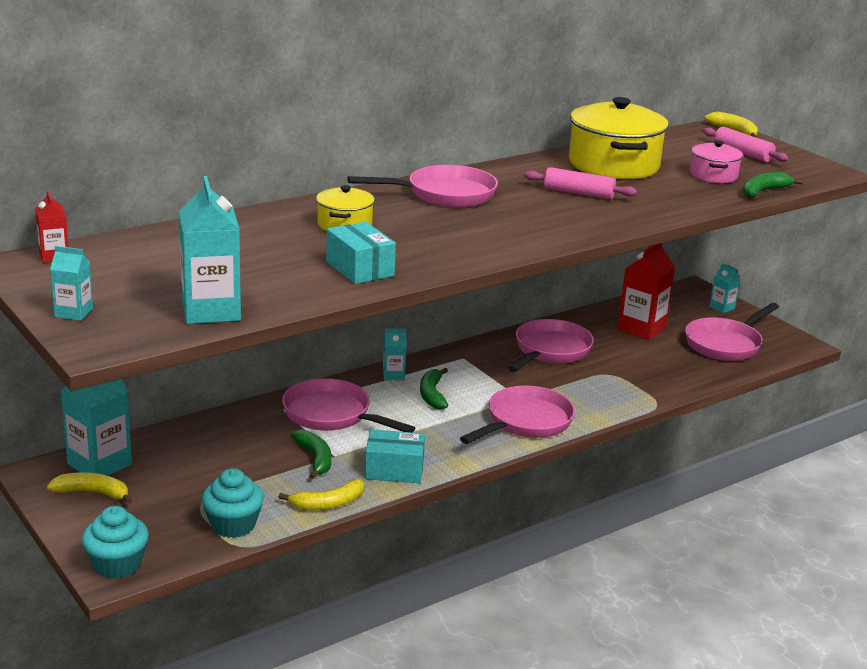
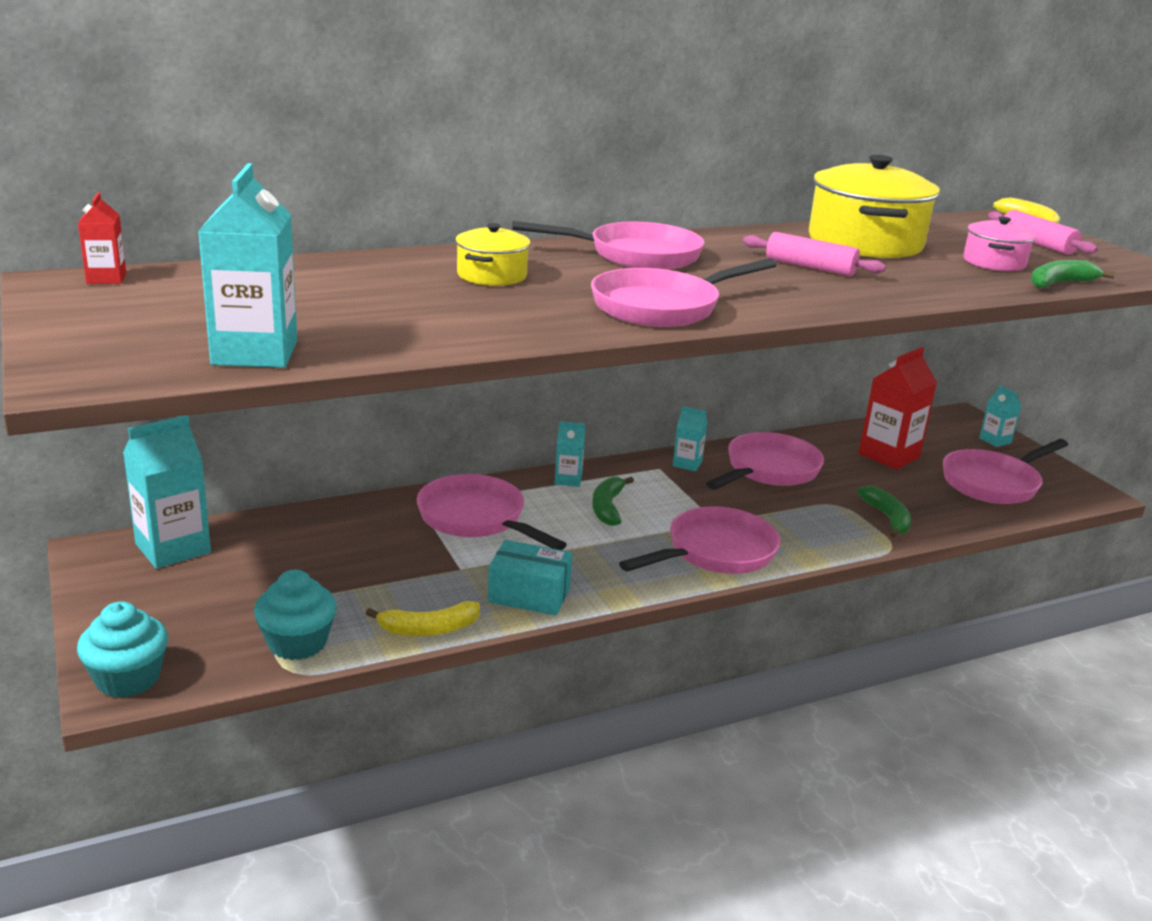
camera: 10 degrees right, 0 degrees up
yellow banana [47,472,132,504] -> none
turquoise carton [50,246,93,321] -> turquoise carton moved to [673,406,707,471]
green banana [290,429,331,479] -> green banana moved to [857,485,911,538]
turquoise box [326,222,396,284] -> none
none -> pink pan [591,258,777,327]

